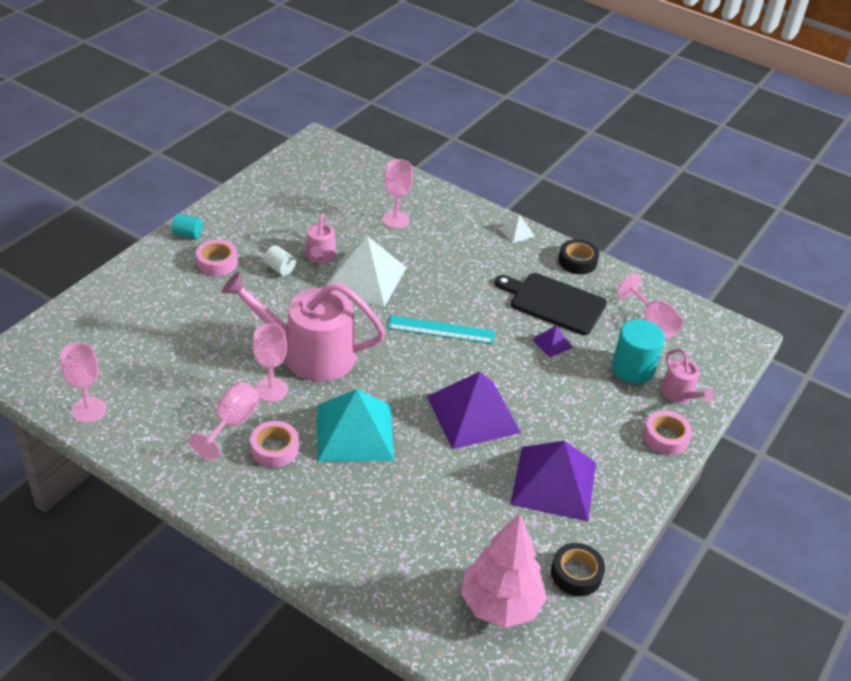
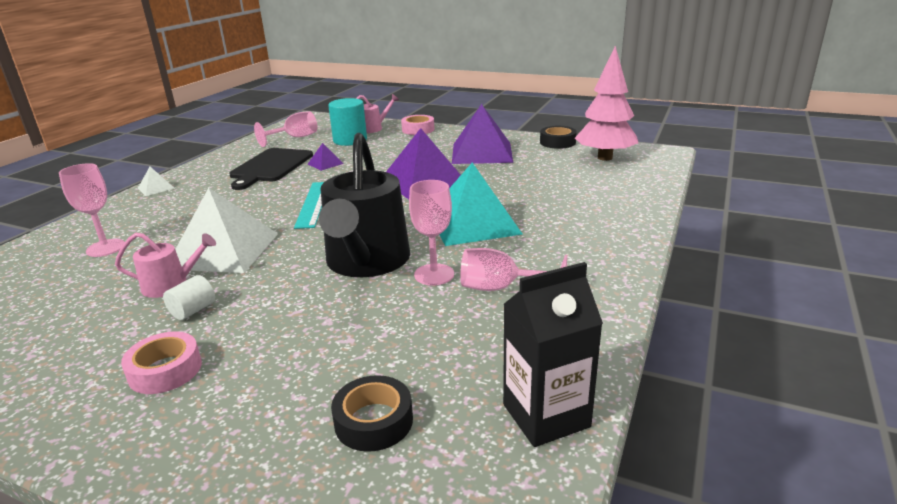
camera: 95 degrees left, 15 degrees down
pink goblet [60,342,106,423] -> black carton [503,262,603,447]
turquoise cylinder [172,214,202,239] -> none
pink watering can [222,272,386,382] -> black watering can [319,133,410,277]
pink tape [250,421,299,468] -> none
black tape [558,239,599,274] -> black tape moved to [331,375,413,452]

